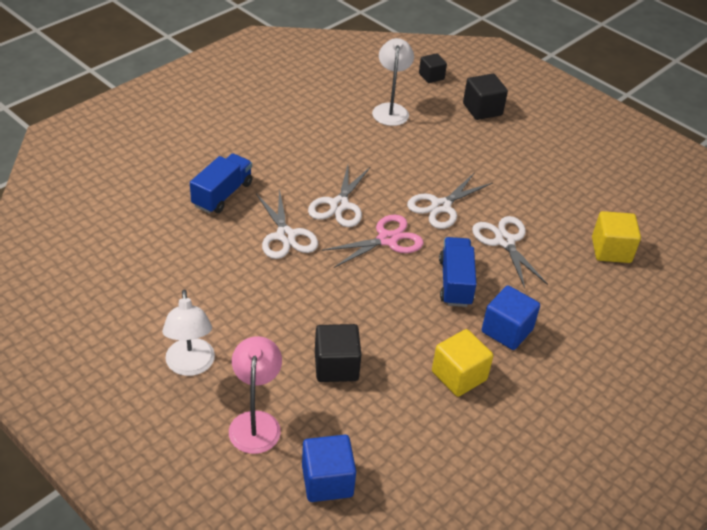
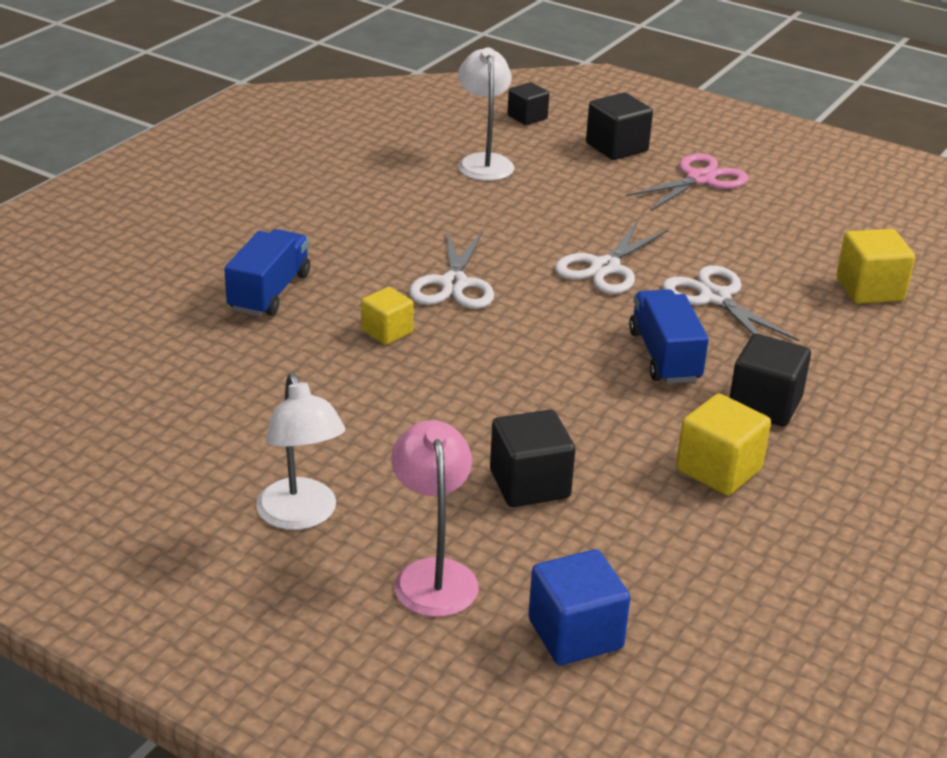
camera: 10 degrees left, 10 degrees down
white scissors [256,189,318,259] -> yellow cube [361,287,414,345]
pink scissors [322,215,424,268] -> pink scissors moved to [626,154,748,211]
blue cube [482,286,540,350] -> black cube [729,334,811,427]

